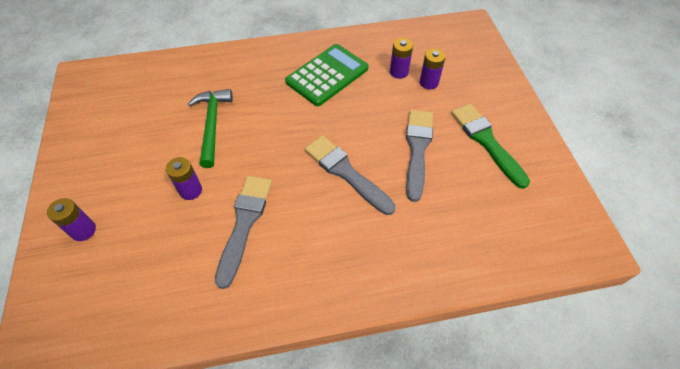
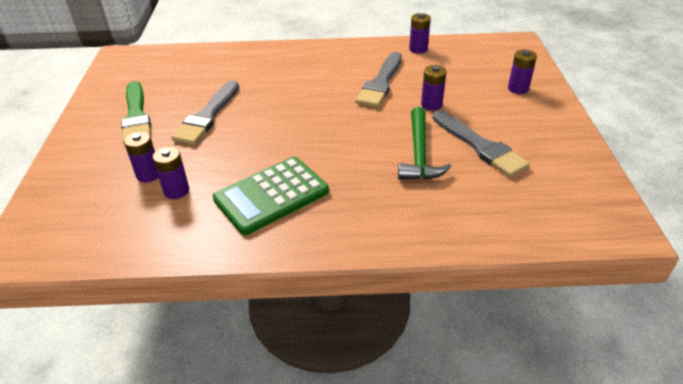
camera: 170 degrees left, 15 degrees down
grey brush [305,136,395,215] -> grey brush moved to [433,110,530,177]
none -> purple battery [409,13,431,54]

